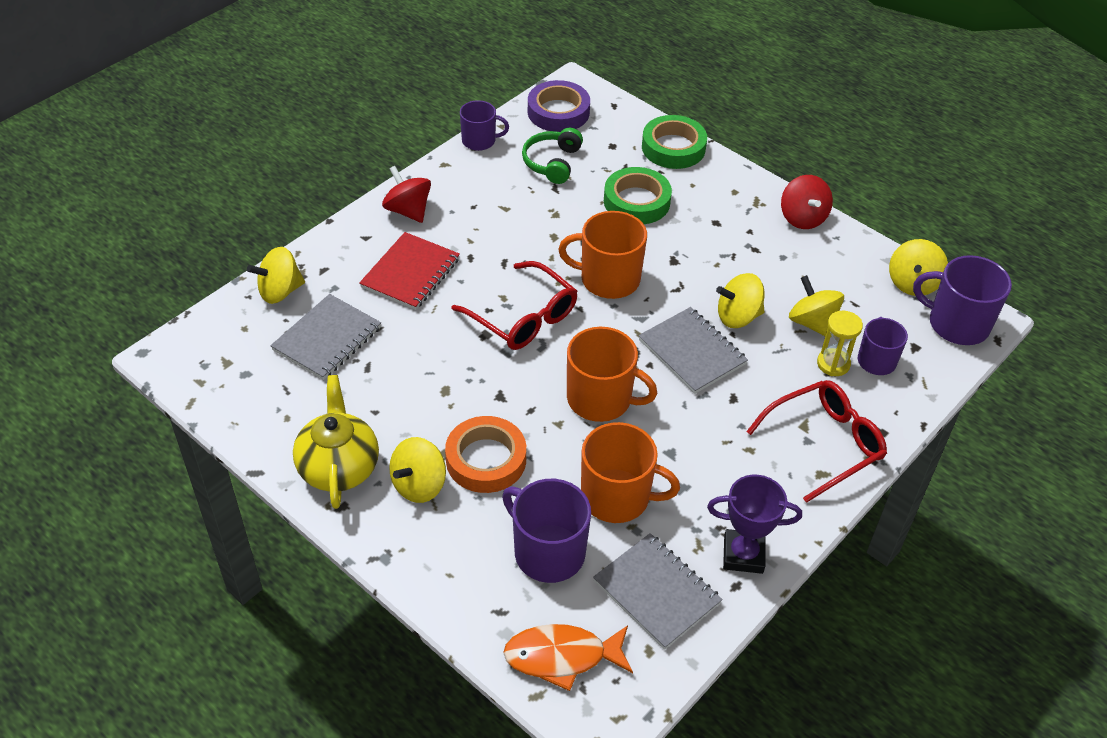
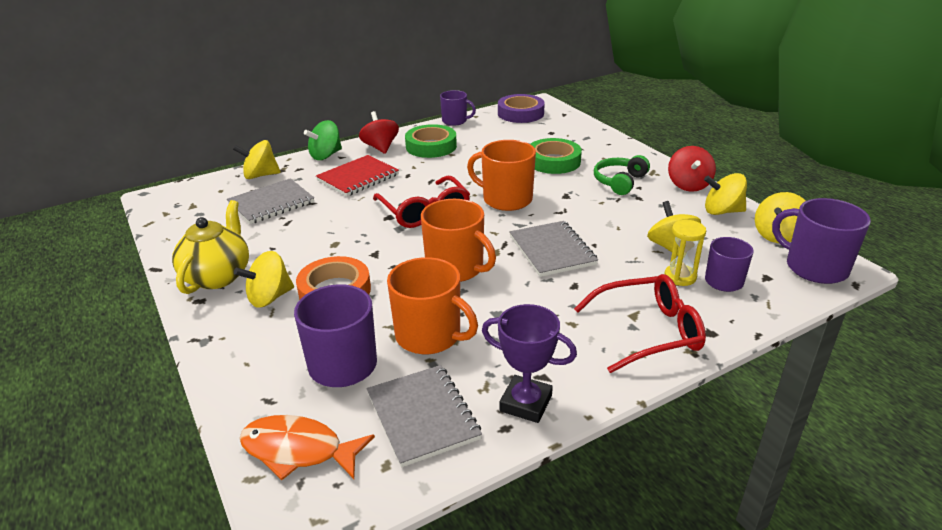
camera: 20 degrees right, 15 degrees down
green headphones [522,128,583,184] -> green headphones moved to [594,155,650,195]
green tape [642,115,707,169] -> green tape moved to [405,124,457,158]
yellow spinning top [716,273,765,328] -> yellow spinning top moved to [704,173,747,215]
none -> green spinning top [304,120,342,160]

